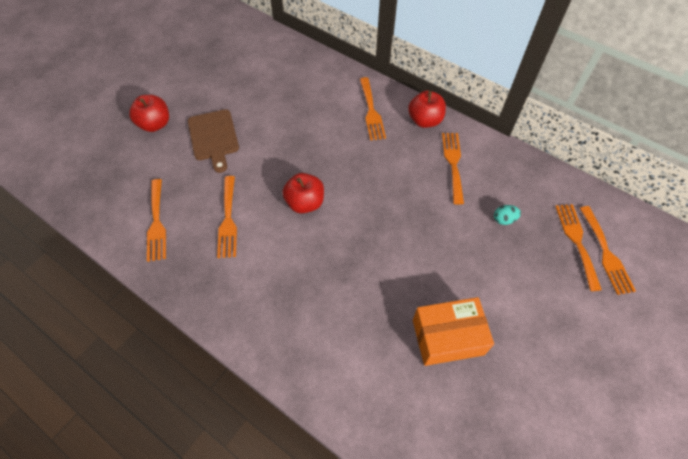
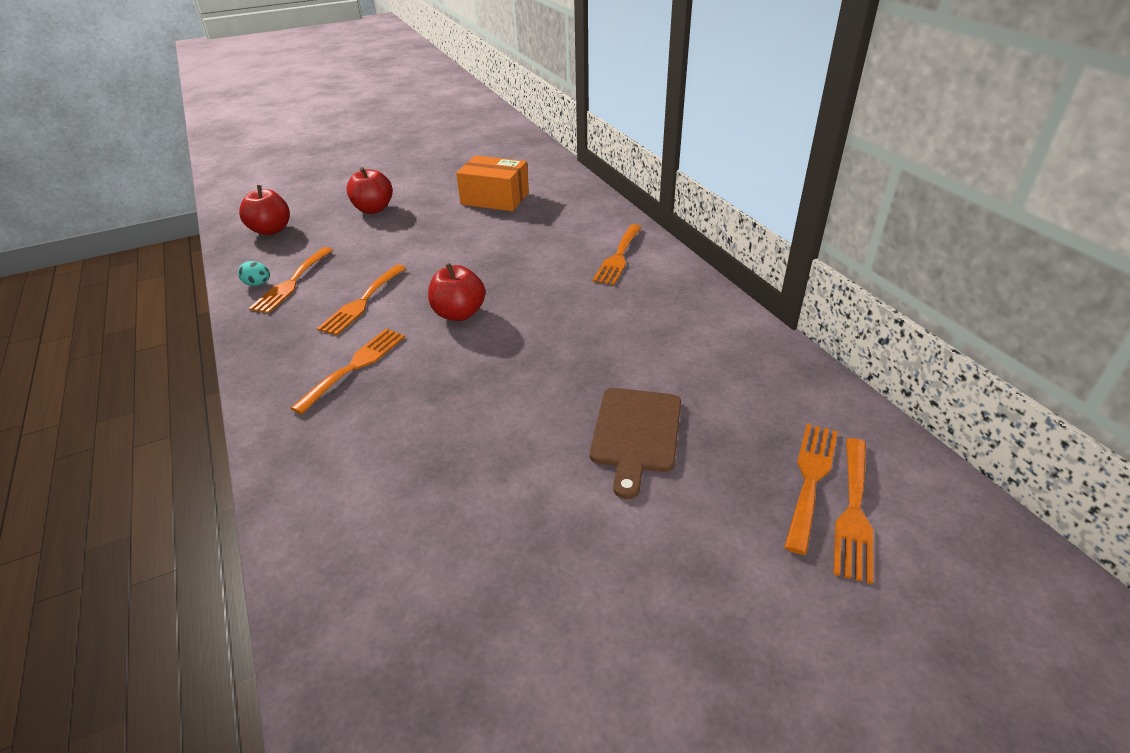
camera: 30 degrees right, 20 degrees down
brown cutting board [188,109,239,173] -> brown cutting board moved to [590,388,681,499]
red apple [408,90,446,128] -> red apple moved to [239,185,290,235]
orange box [413,297,494,366] -> orange box moved to [456,155,529,211]
orange fork [442,133,464,205] -> orange fork moved to [291,329,405,414]
turquoise egg [494,205,521,225] -> turquoise egg moved to [238,261,270,286]

